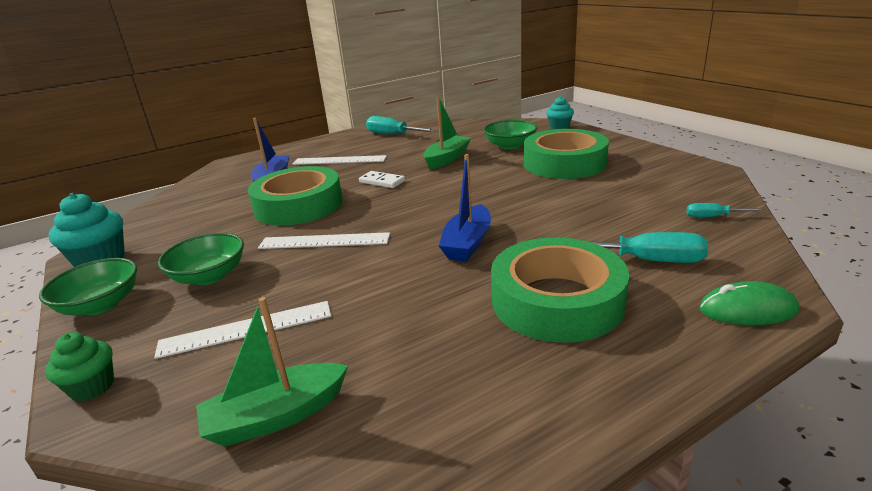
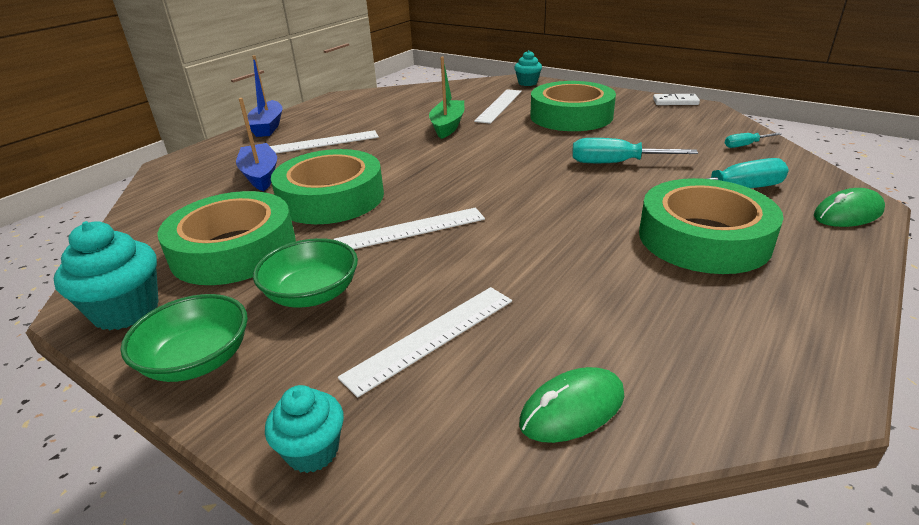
camera: 25 degrees left, 5 degrees up
green cupcake [45,332,114,401] -> turquoise cupcake [265,385,344,473]
green boat [196,297,348,447] -> green mouse [519,367,624,443]
white domino [359,171,405,188] -> white domino moved to [653,94,700,105]
turquoise screwdriver [366,116,436,134] -> turquoise screwdriver moved to [572,138,698,163]
blue boat [439,154,491,262] -> blue boat moved to [247,55,283,137]
green bowl [483,120,538,150] -> white ruler [474,89,522,124]
none -> green tape [157,191,296,285]

